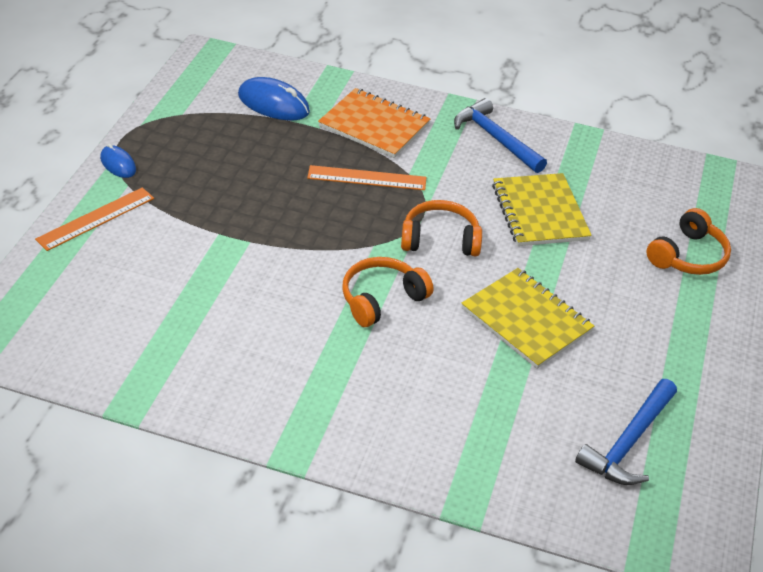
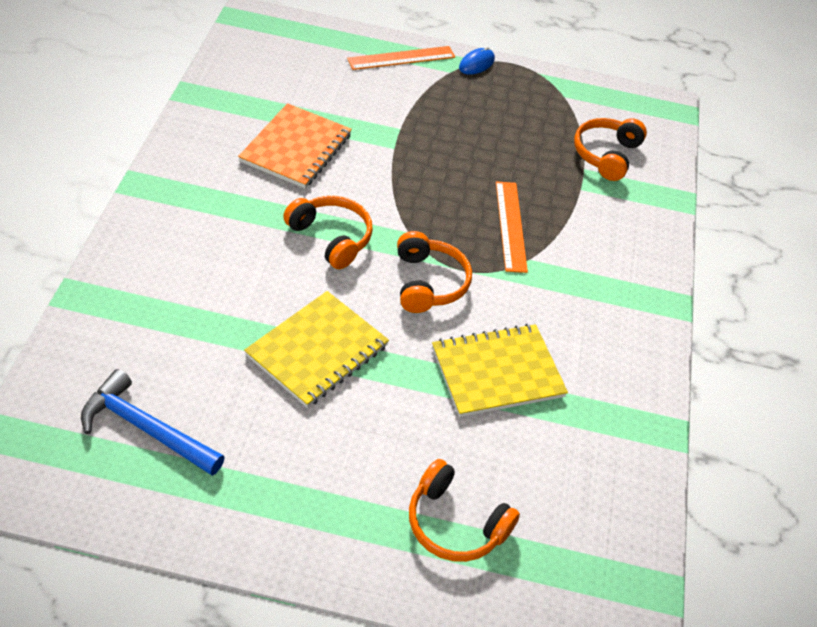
camera: 80 degrees right, 5 degrees up
orange ruler [35,187,154,251] -> orange ruler turned 60 degrees counterclockwise [347,46,455,70]
blue mouse [238,77,310,120] -> orange headphones [574,118,647,181]
orange notebook [318,88,430,158] -> orange notebook moved to [238,103,352,188]
blue hammer [454,98,547,173] -> none

